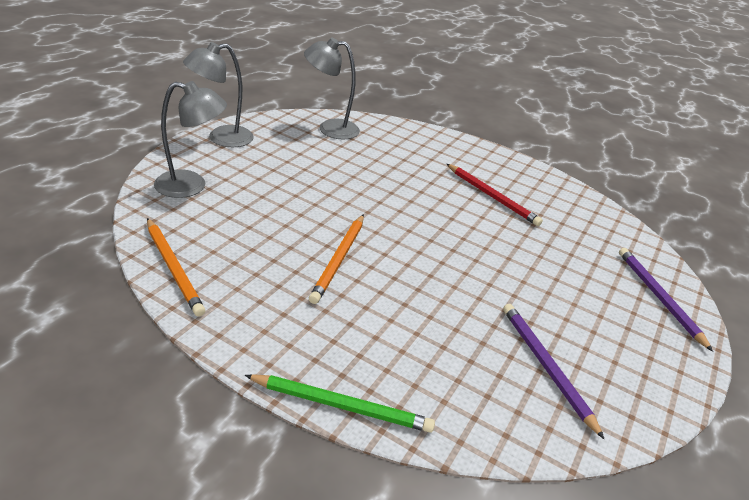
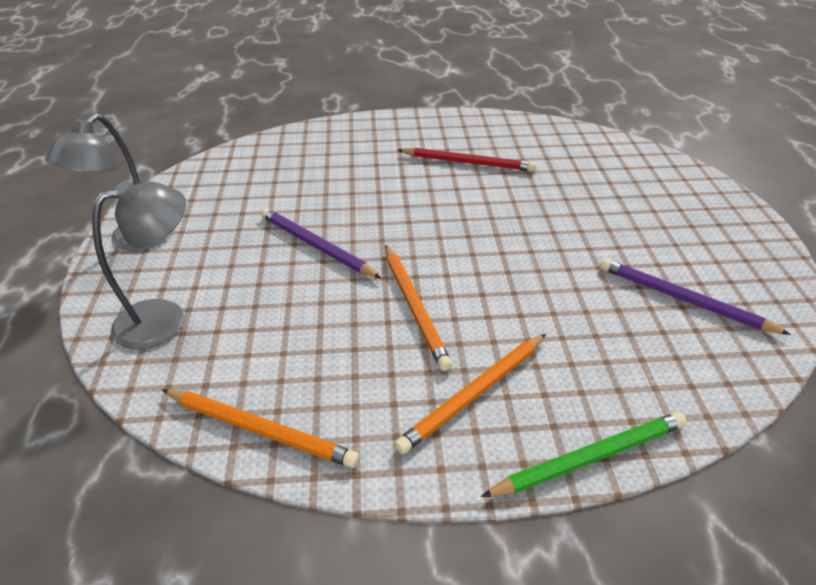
camera: 30 degrees left, 5 degrees up
grey lamp [304,37,360,140] -> none
purple pencil [619,248,713,352] -> purple pencil moved to [260,208,381,278]
none -> orange pencil [394,334,546,454]

